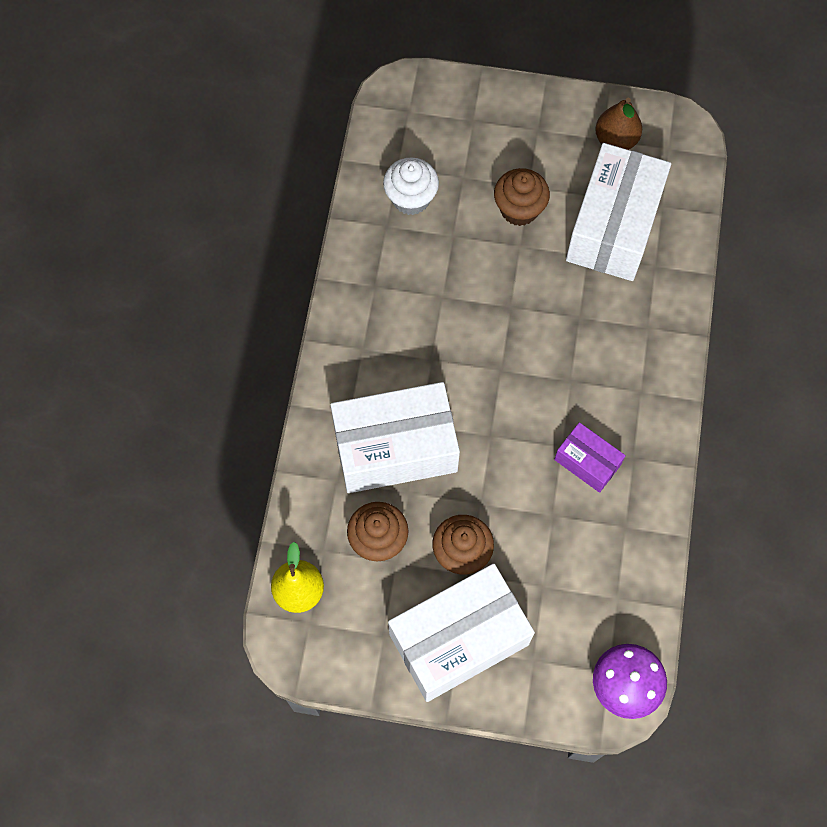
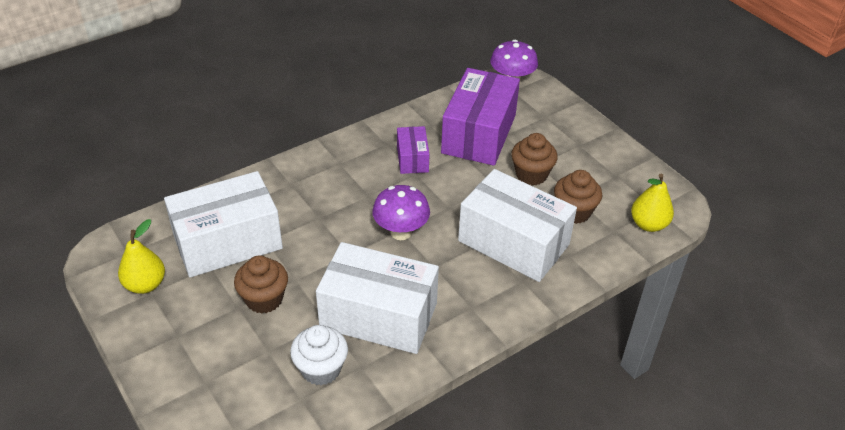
camera: 135 degrees left, 25 degrees down
white box [388,564,535,702] -> white box moved to [316,242,439,354]
brown pear [595,98,642,150] -> yellow pear [118,219,165,294]
none -> purple mushroom [372,185,430,240]
none -> purple box [441,68,520,166]

